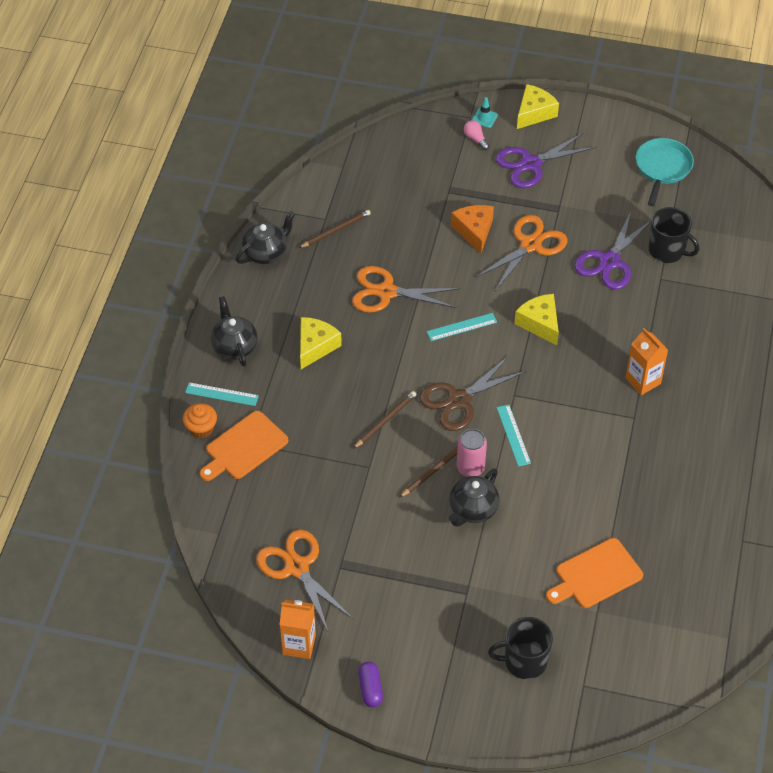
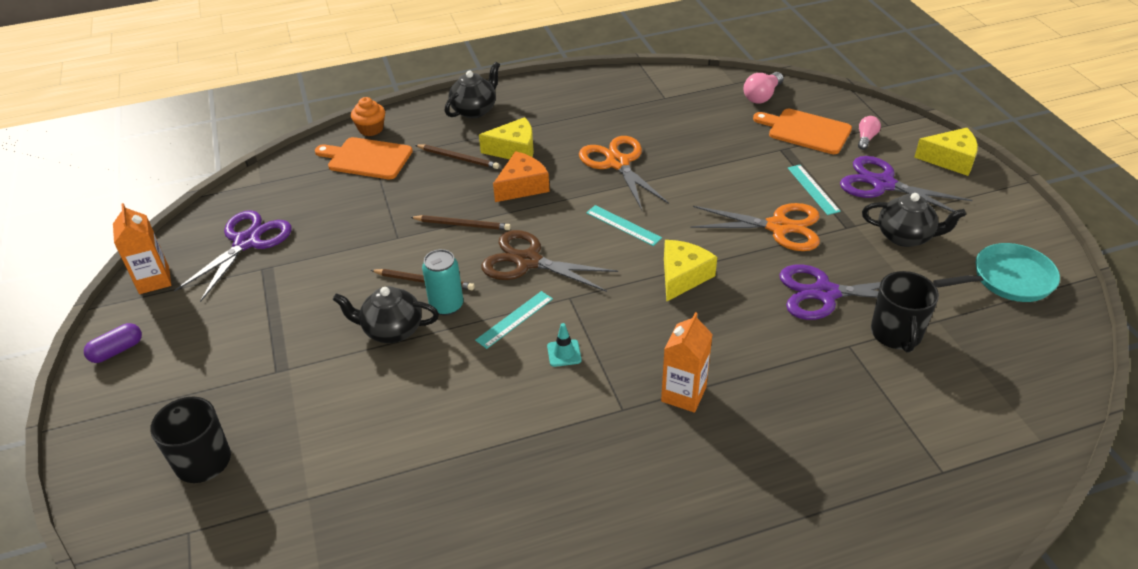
camera: 60 degrees right, 10 degrees down
turquoise ruler [185,382,259,406] -> turquoise ruler moved to [788,165,841,215]
black teapot [236,211,295,264] -> black teapot moved to [862,193,966,247]
orange scissors [256,529,353,631] -> purple scissors [174,210,292,302]
brown pencil [299,210,371,248] -> brown pencil moved to [415,144,499,169]
orange cheese [451,205,494,254] -> orange cheese moved to [493,151,550,202]
pink can [457,429,487,477] -> turquoise can [422,249,463,315]
turquoise traffic cone [472,97,498,128] -> turquoise traffic cone moved to [547,323,582,367]
orange cutting board [546,538,643,608] -> orange cutting board moved to [753,109,852,154]
none -> pink light bulb [743,72,784,104]

